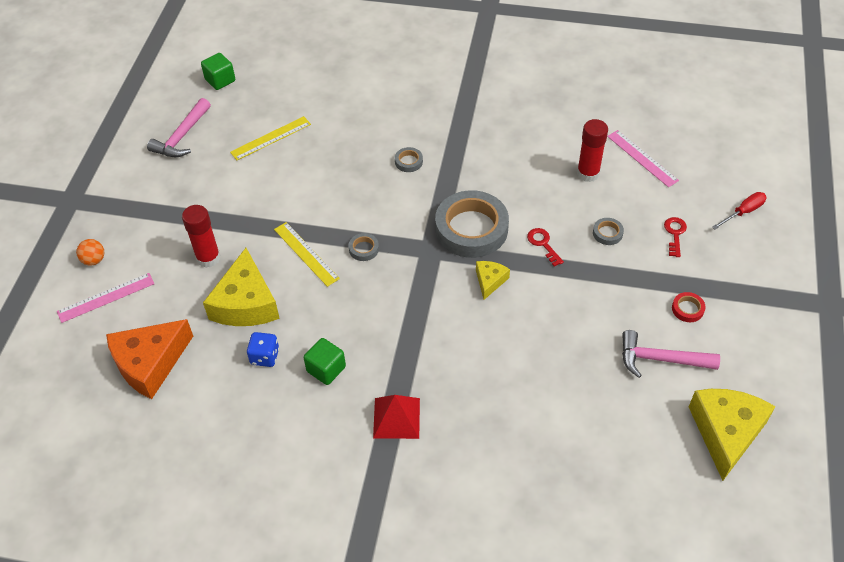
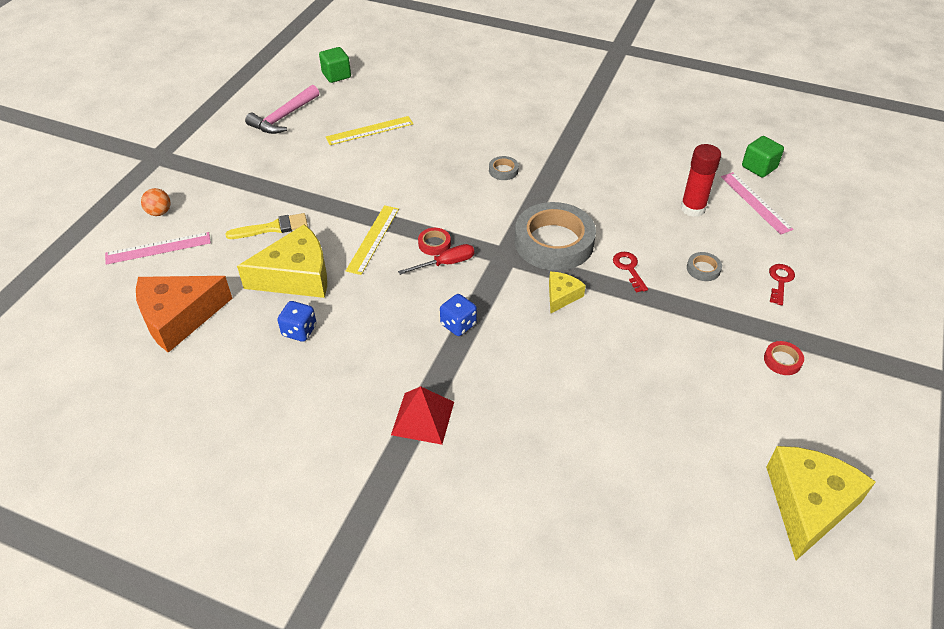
camera: 10 degrees right, 5 degrees down
red glue stick [182,205,220,268] -> yellow brush [225,213,308,239]
yellow cheese [203,248,280,326] -> yellow cheese turned 120 degrees counterclockwise [237,224,327,298]
yellow ruler [274,222,340,287] -> yellow ruler turned 45 degrees clockwise [346,205,399,275]
green cube [304,338,346,385] -> green cube moved to [742,136,784,177]
grey tape [349,233,379,261] -> red tape [418,228,451,256]
pink hammer [622,330,720,378] -> none
red screwdriver [712,192,767,230] -> red screwdriver moved to [398,244,474,275]
none -> blue dice [440,294,477,336]

